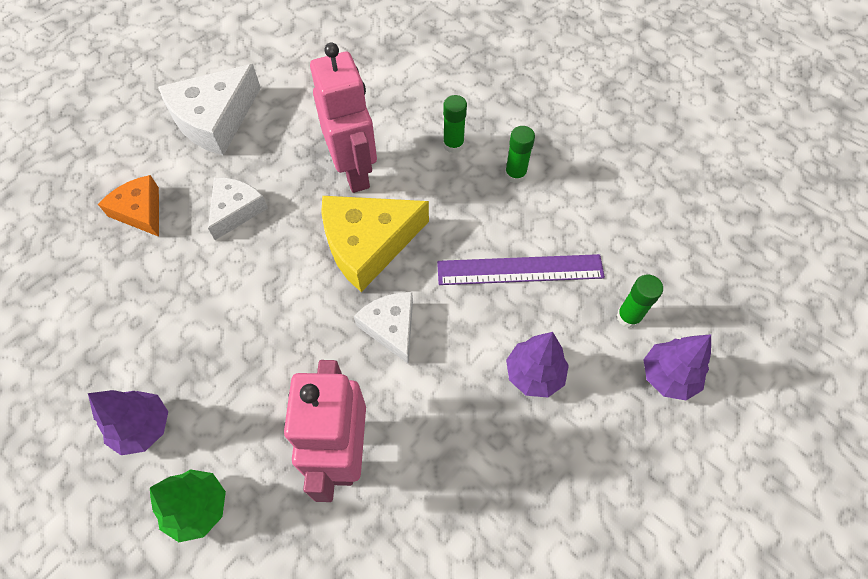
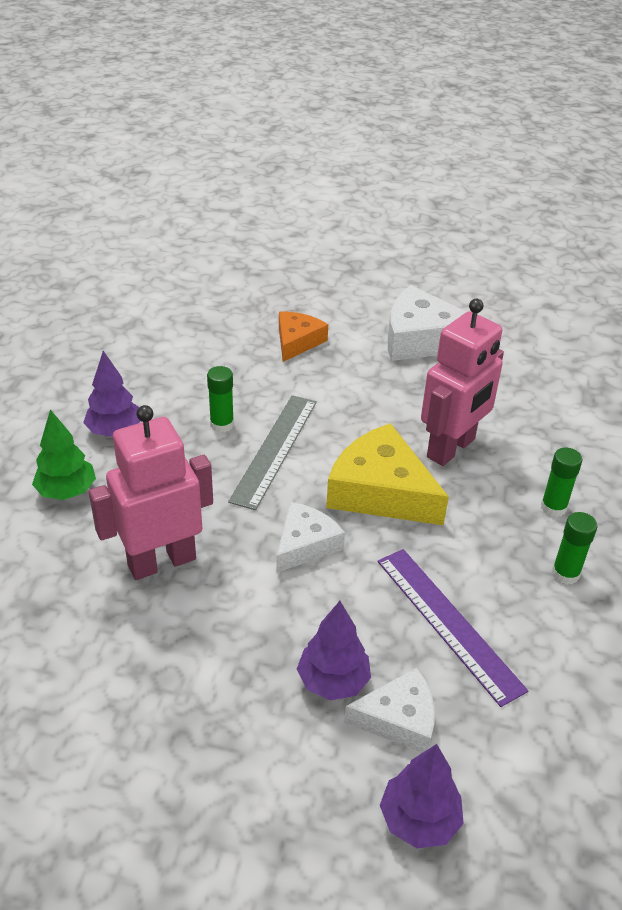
camera: 60 degrees right, 20 degrees down
white cheese [208,177,268,240] -> white cheese moved to [344,667,435,753]
green glue stick [617,274,663,328] -> green glue stick moved to [207,366,234,433]
none -> grey ruler [228,395,317,510]

